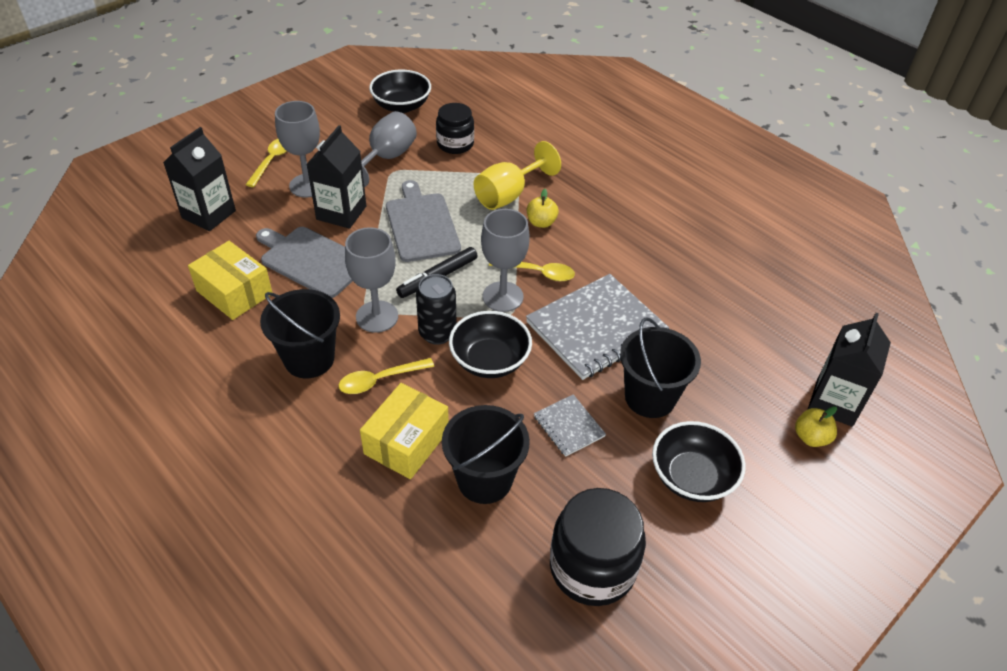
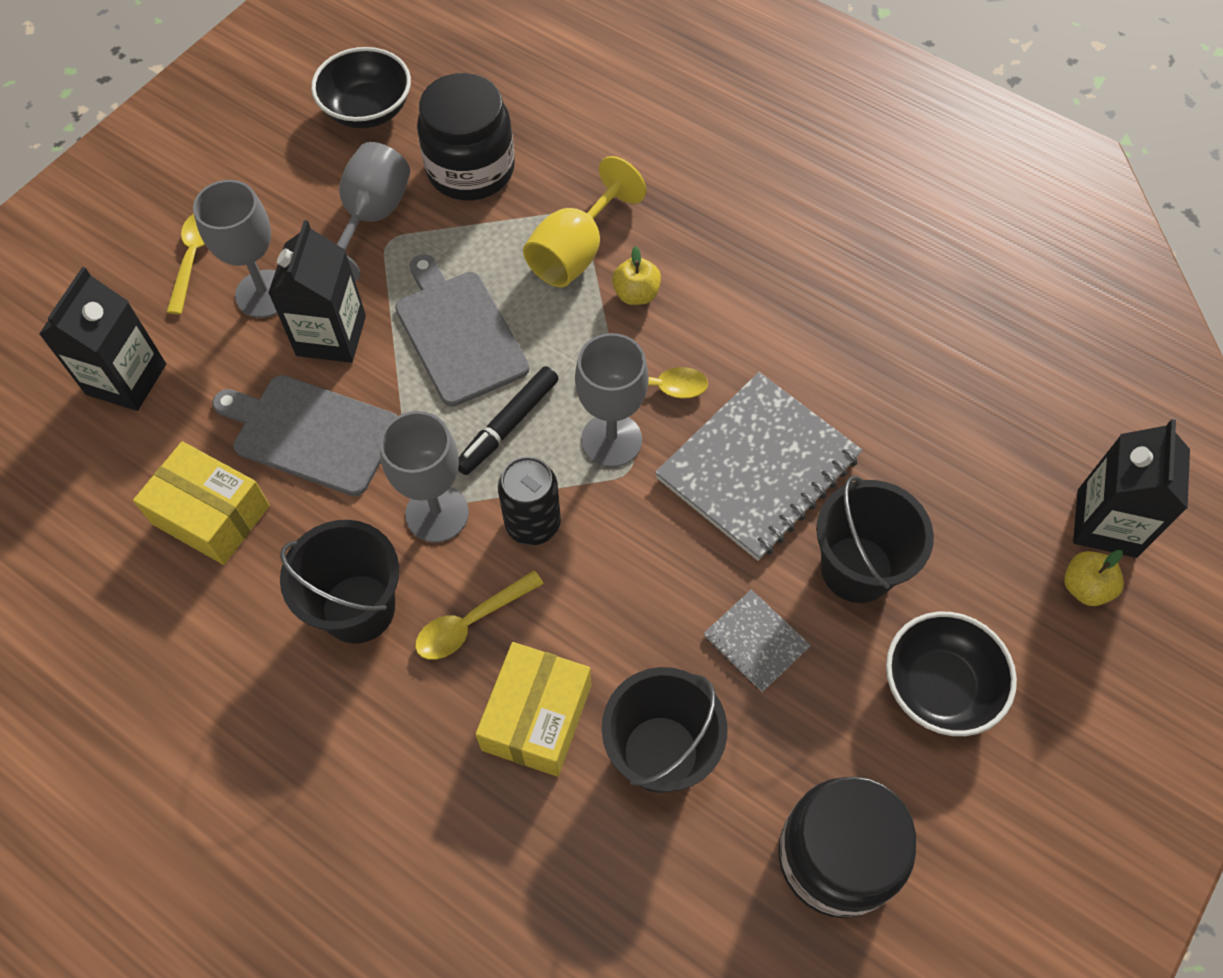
camera: 10 degrees left, 15 degrees up
black jar [436,103,474,154] -> black jar [417,73,515,201], size x1.53
black bowl [449,311,532,378] -> none

